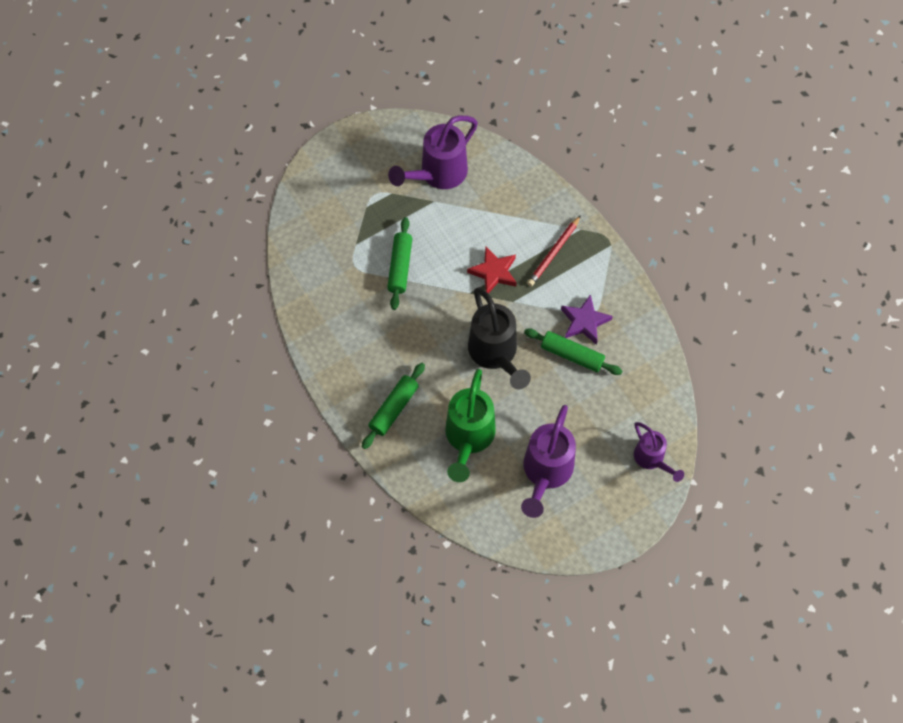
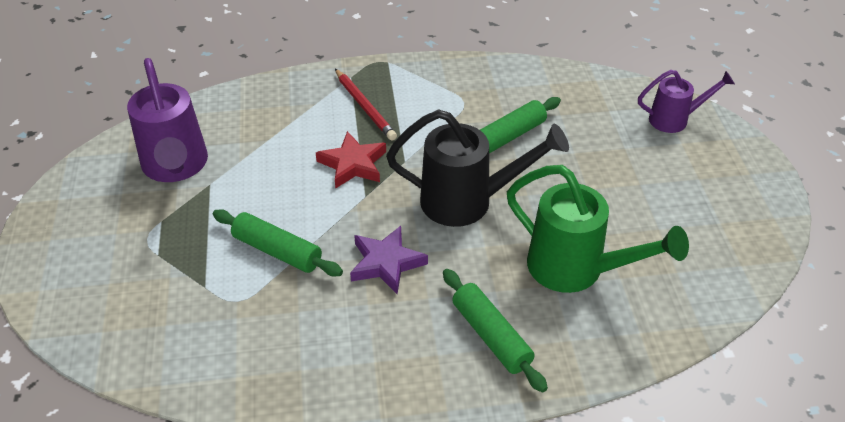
camera: 65 degrees left, 20 degrees down
purple watering can [521,405,576,518] -> none
purple star [561,294,613,345] -> purple star moved to [350,226,428,294]

